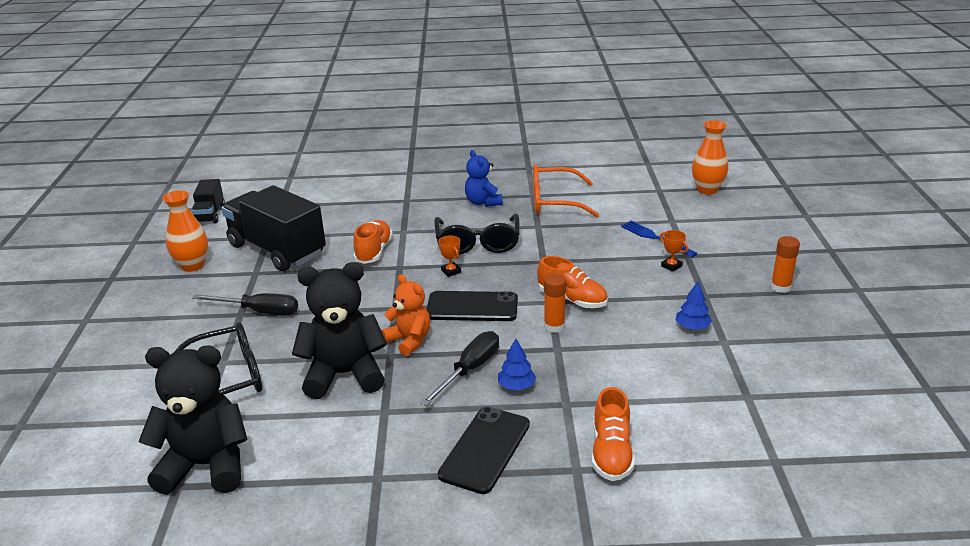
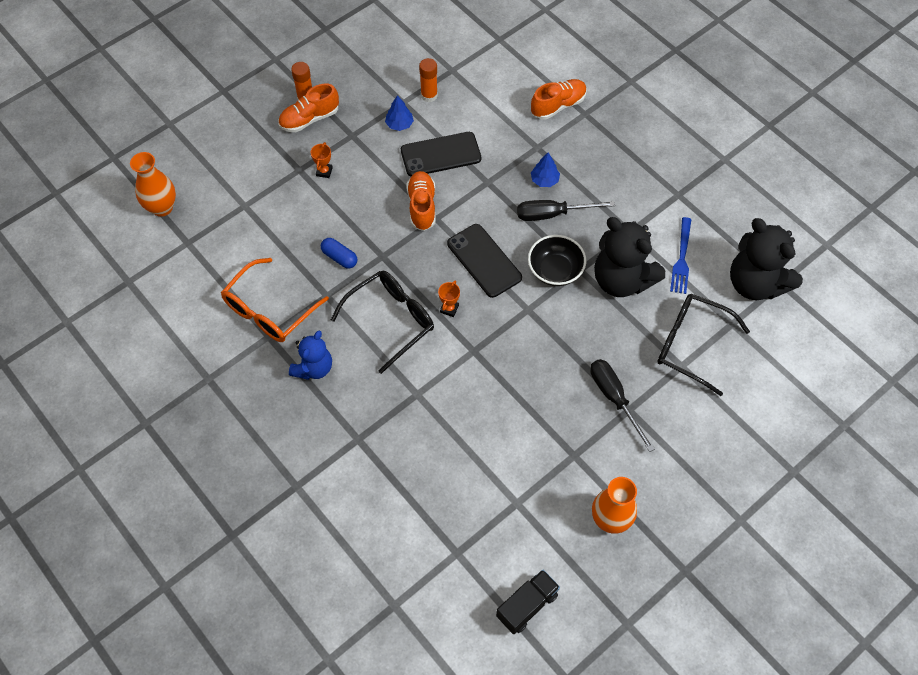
camera: 130 degrees left, 30 degrees up
black truck [221,185,326,271] -> none
orange shoe [353,220,393,264] -> orange shoe moved to [278,83,339,132]
orange teddy bear [381,274,430,356] -> black bowl [528,235,586,286]
black phone [438,407,530,494] -> black phone moved to [401,132,481,176]
orange glasses [533,164,599,217] -> orange glasses turned 75 degrees clockwise [221,258,329,342]
orange glue stick [544,273,566,333] -> orange glue stick moved to [419,58,438,102]
blue fork [621,221,697,257] -> blue fork moved to [670,217,691,294]
none -> blue capsule [321,238,357,269]

